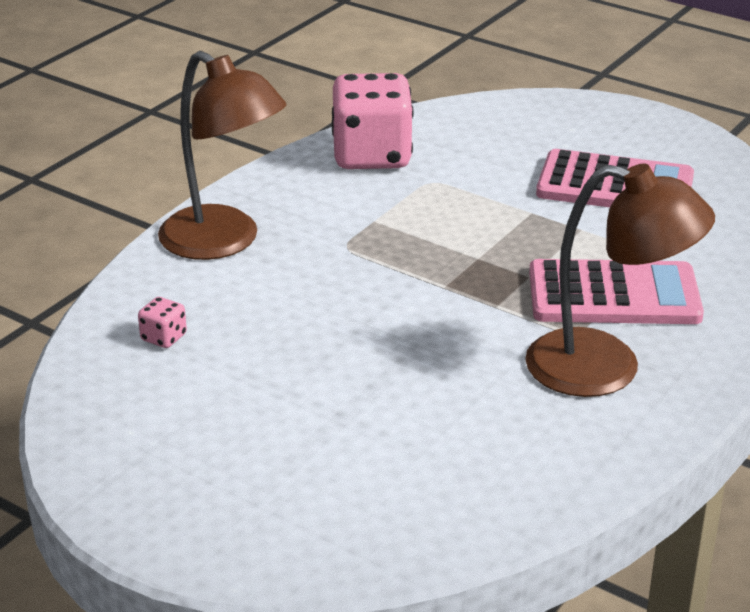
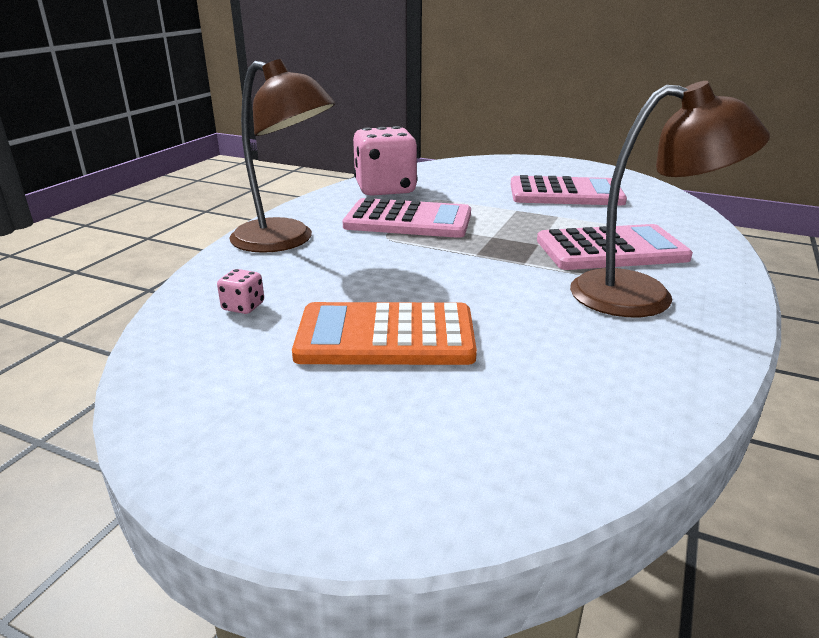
camera: 10 degrees left, 5 degrees down
none -> orange calculator [292,302,477,365]
none -> pink calculator [343,198,471,238]

